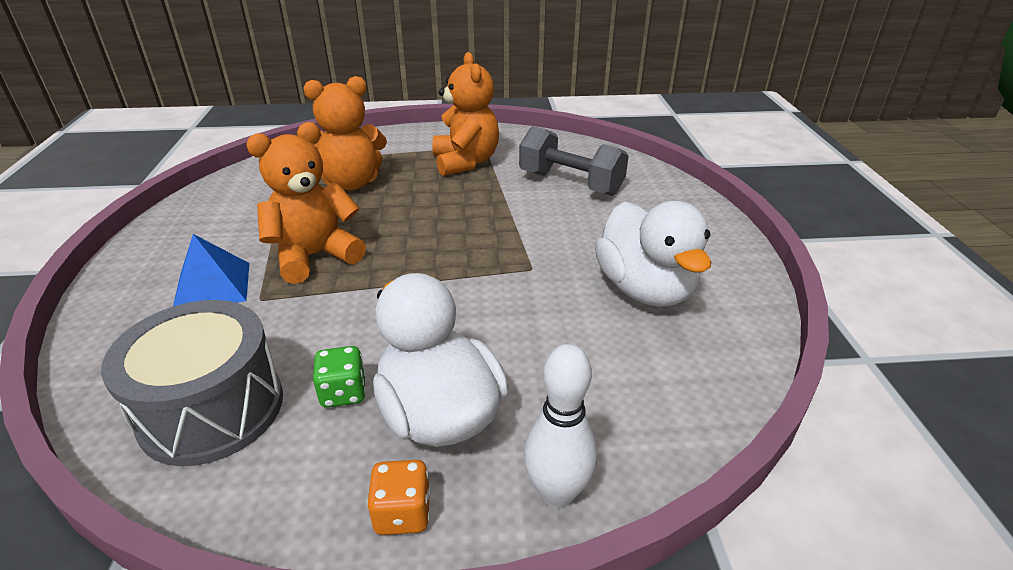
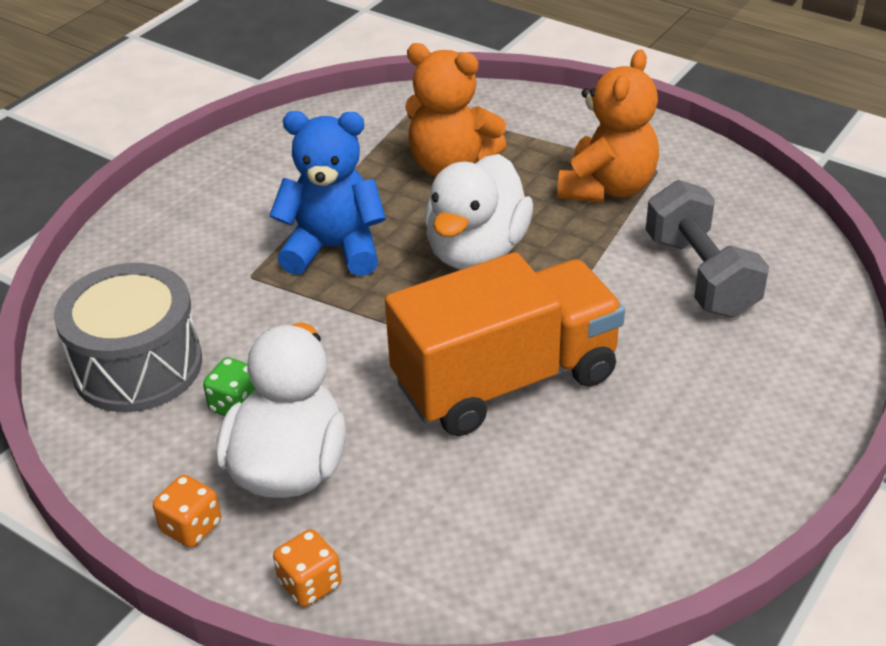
camera: 40 degrees right, 5 degrees up
blue pyramid [173,234,249,306] -> none
orange teddy bear [246,122,366,284] -> blue teddy bear [269,111,386,276]
white bowling pin [524,344,597,508] -> orange dice [273,529,341,607]
white duck [595,201,711,307] -> white duck moved to [424,154,533,270]
none -> orange truck [385,252,625,436]

